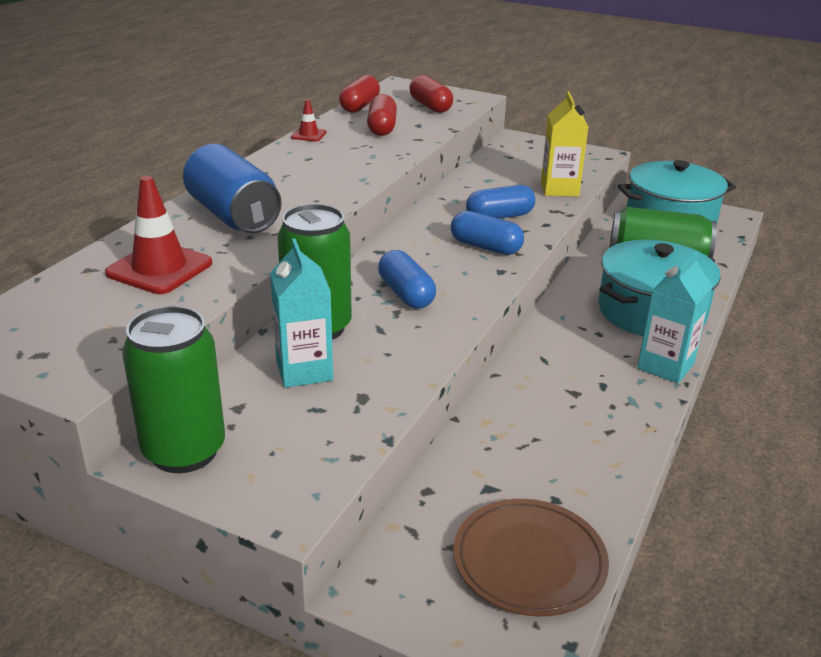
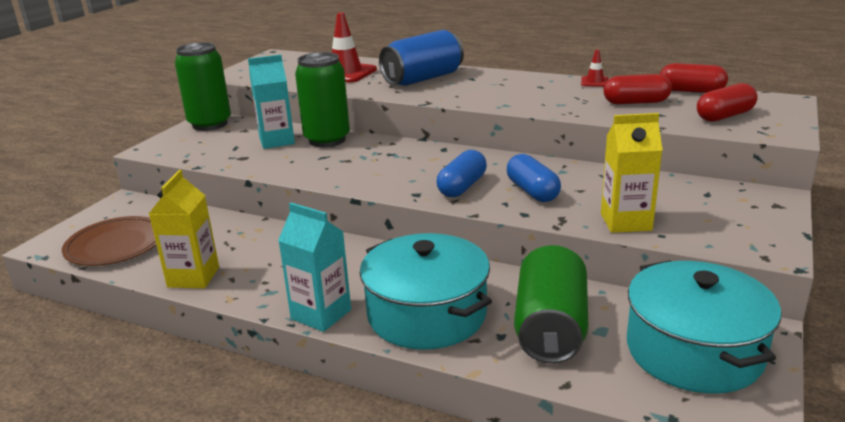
camera: 90 degrees right, 5 degrees down
blue capsule [378,250,436,309] -> none
none -> yellow carton [149,170,219,289]

